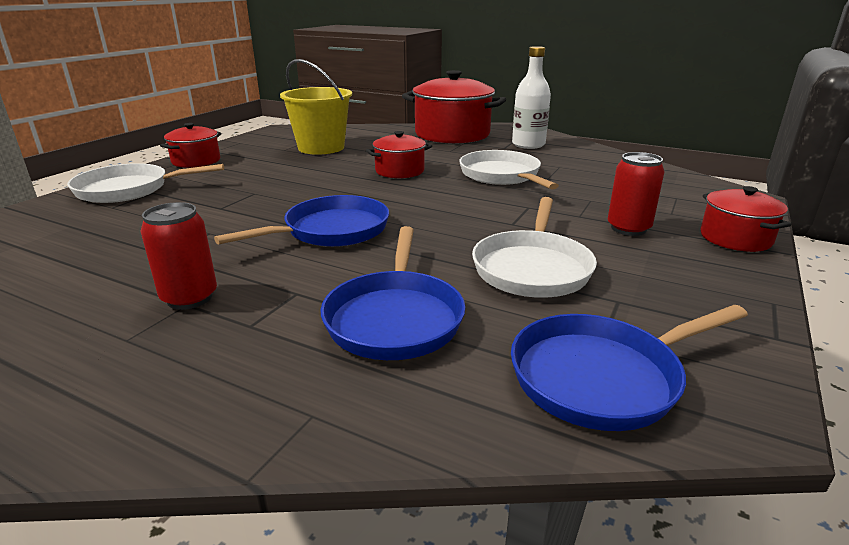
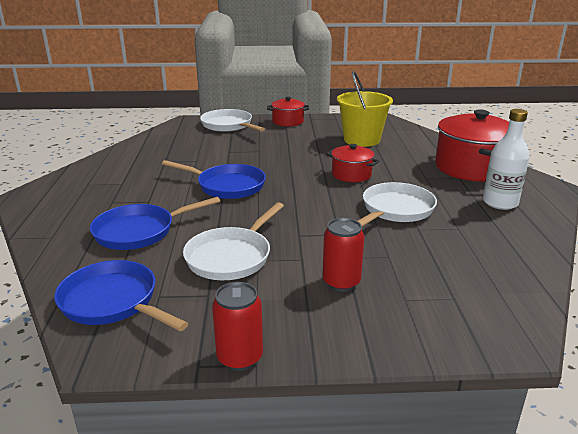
camera: 60 degrees right, 0 degrees up
red can [140,202,217,310] -> red can moved to [212,282,263,371]
white pan [472,197,597,298] -> white pan turned 45 degrees counterclockwise [183,202,284,280]
red pot [700,186,792,252] -> none

